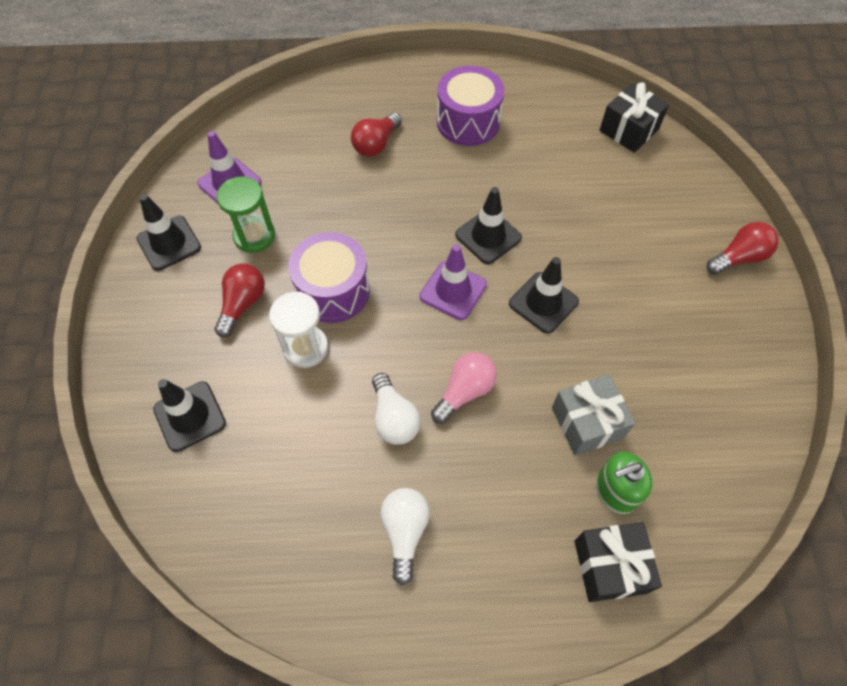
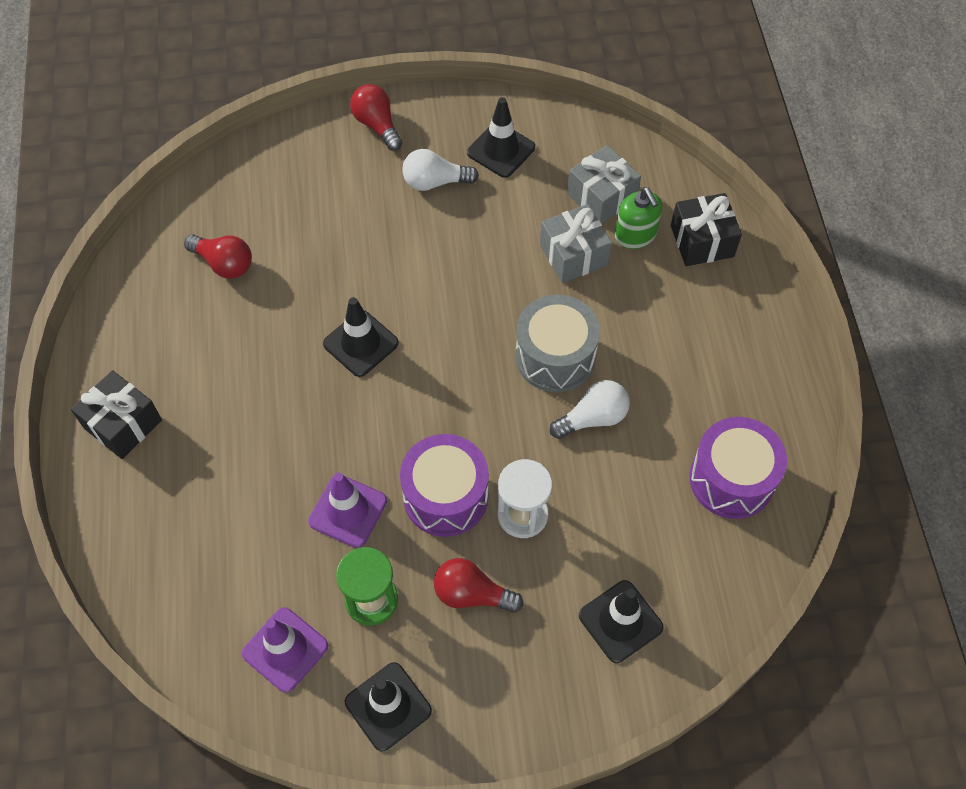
camera: 95 degrees left, 0 degrees up
red light bulb [351,112,402,157] -> red light bulb moved to [184,234,252,279]
white light bulb [381,488,430,585] -> white light bulb moved to [402,149,479,191]
purple traffic cone [420,244,487,320] -> purple traffic cone moved to [308,472,387,548]
pink light bulb [431,352,497,423] -> grey drum [515,295,600,392]
purple drum [437,66,504,146] -> purple drum moved to [690,417,787,519]
black traffic cone [509,257,579,334] -> black traffic cone moved to [467,97,535,178]
black gift [599,82,669,153] -> black gift moved to [71,370,162,459]
none -> grey gift [567,145,641,224]

